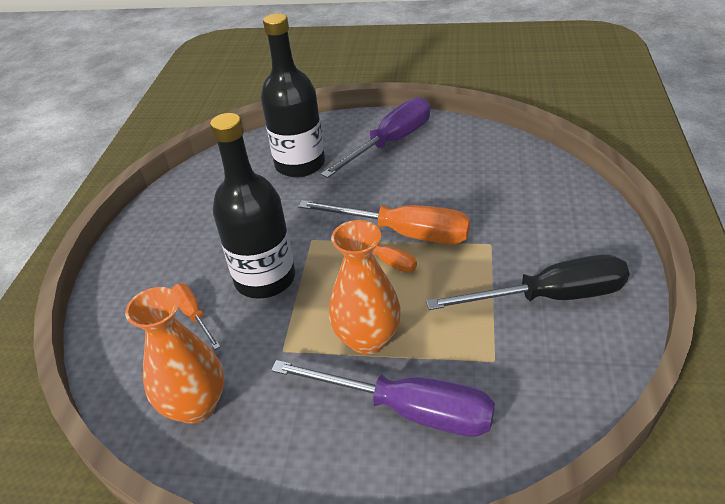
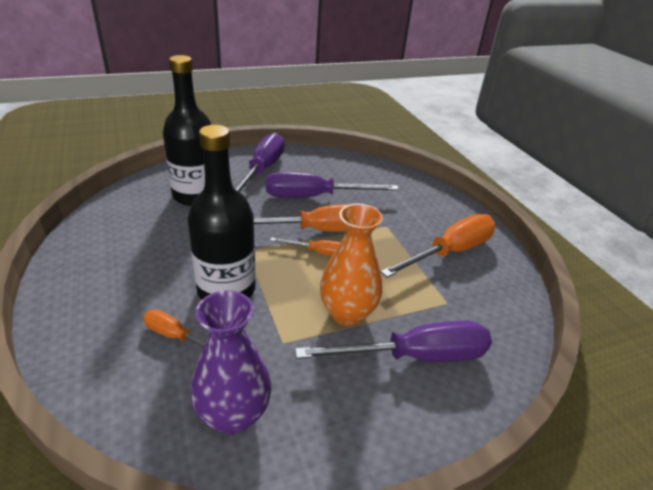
camera: 35 degrees left, 5 degrees down
orange vase [125,287,224,424] -> purple vase [190,290,271,435]
black screwdriver [426,254,630,310] -> orange screwdriver [380,214,496,278]
none -> purple screwdriver [266,172,399,198]

